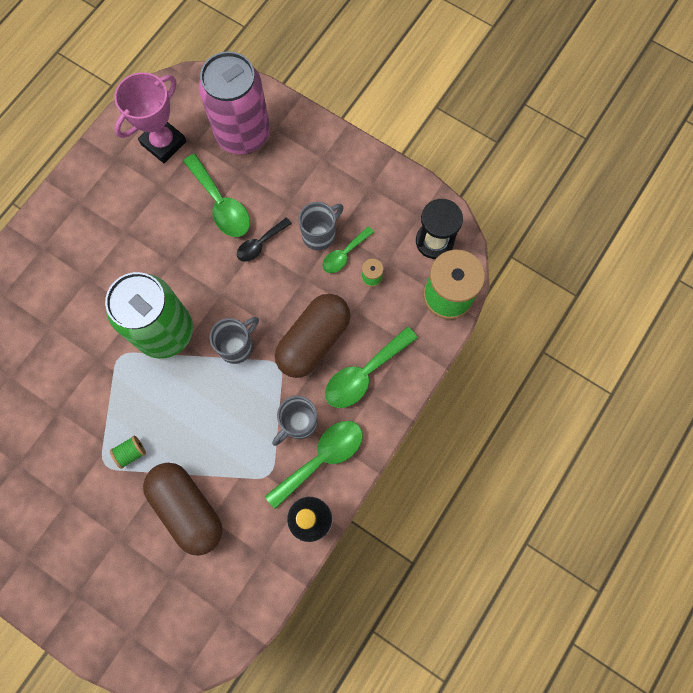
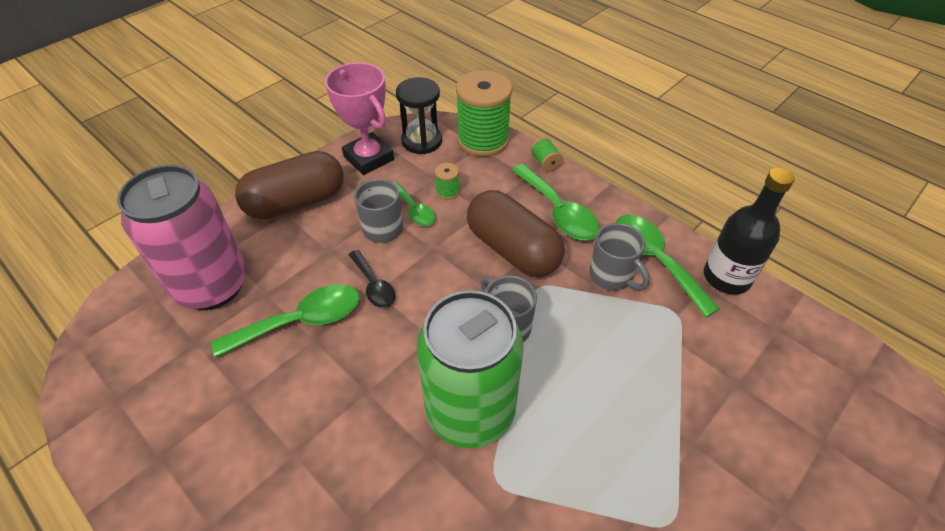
camera: 80 degrees left, 25 degrees down
green spool [110,436,146,469] -> green spool moved to [531,137,563,172]
pink trophy [115,72,187,163] -> pink trophy moved to [325,63,394,175]
brown capsule [143,463,223,556] -> brown capsule moved to [235,151,344,220]

